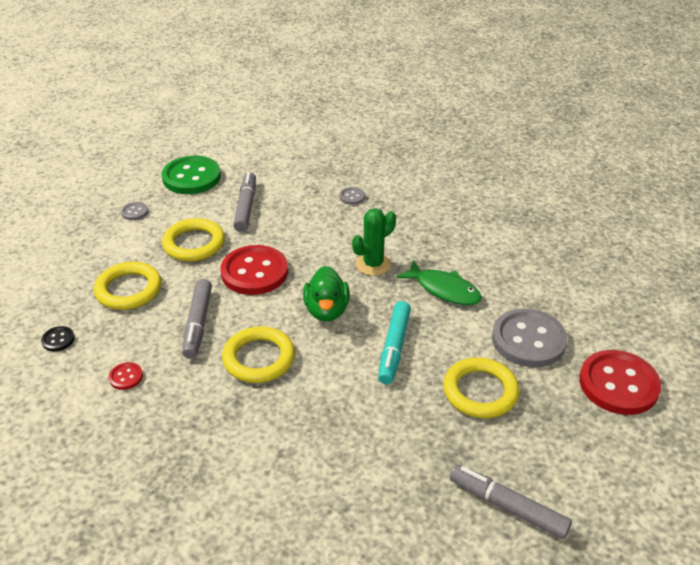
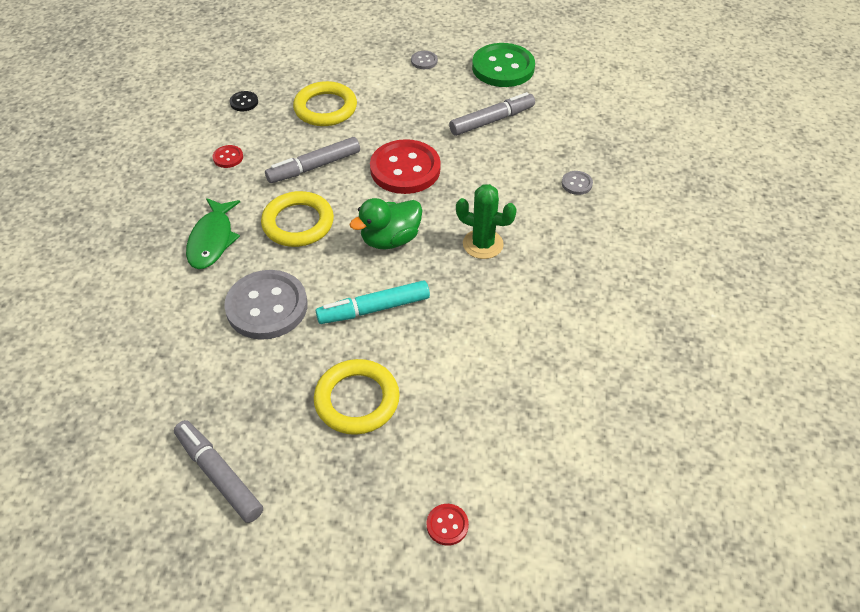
camera: 60 degrees right, 10 degrees up
yellow ring [162,218,225,261] -> none
green fish [396,260,482,305] -> green fish moved to [186,198,240,269]
grey marker [450,465,572,539] -> grey marker turned 45 degrees counterclockwise [174,420,263,523]
grey button [492,309,567,367] -> grey button moved to [224,270,308,340]
red button [579,350,661,415] -> red button [427,504,469,546], size x0.43

